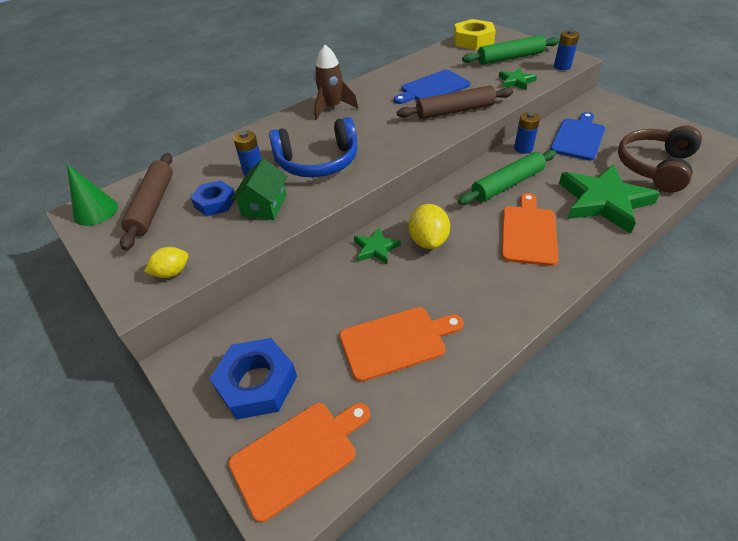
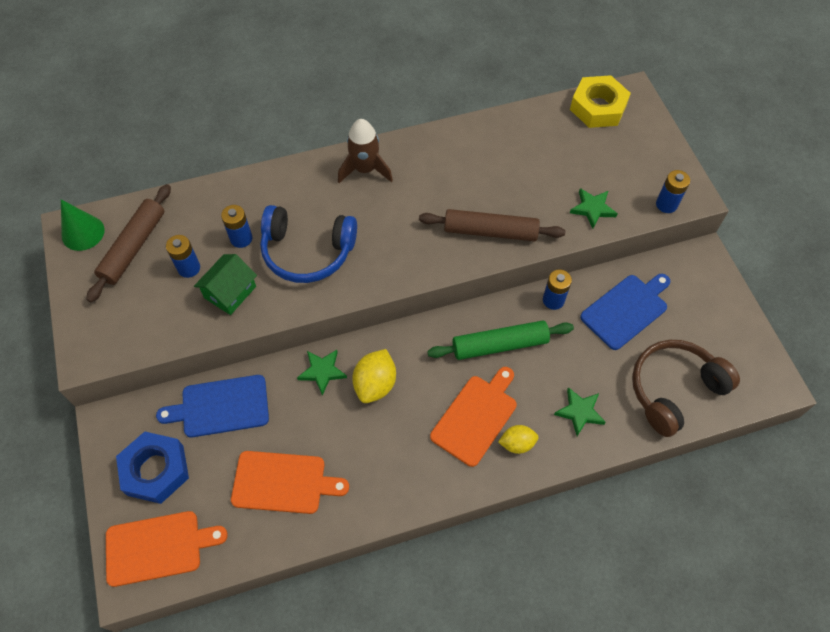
camera: 20 degrees right, 15 degrees up
yellow lemon [144,247,188,278] -> yellow lemon moved to [498,425,539,454]
blue nut [191,180,236,216] -> blue battery [166,235,200,278]
blue cutting board [394,70,470,104] -> blue cutting board moved to [156,375,269,438]
green rolling pin [462,35,560,65] -> none
green star [559,164,660,234] -> green star [554,387,606,436], size x0.48

